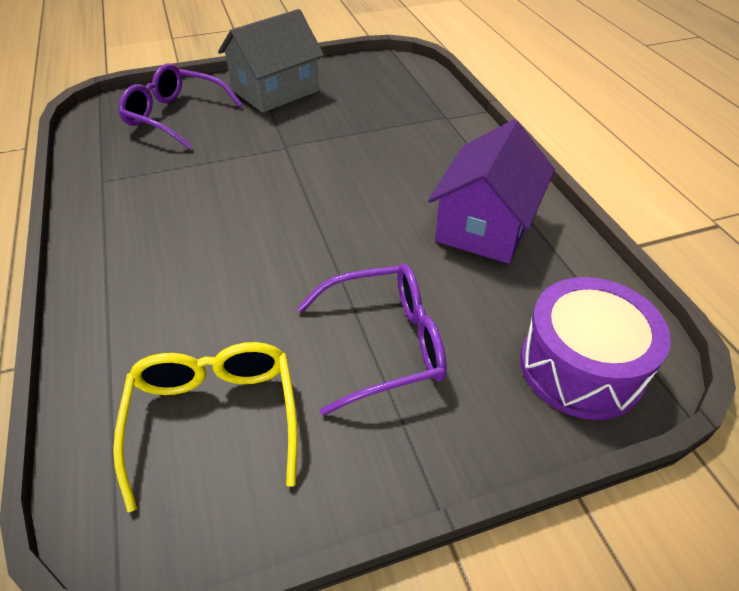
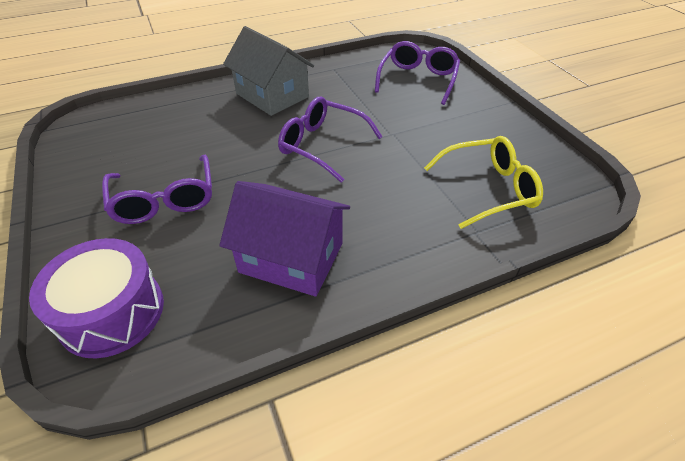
camera: 85 degrees right, 0 degrees up
yellow glasses [113,342,298,513] -> yellow glasses moved to [424,136,543,229]
grey house [218,9,324,113] -> grey house moved to [223,26,314,116]
none -> purple glasses [278,96,383,183]

